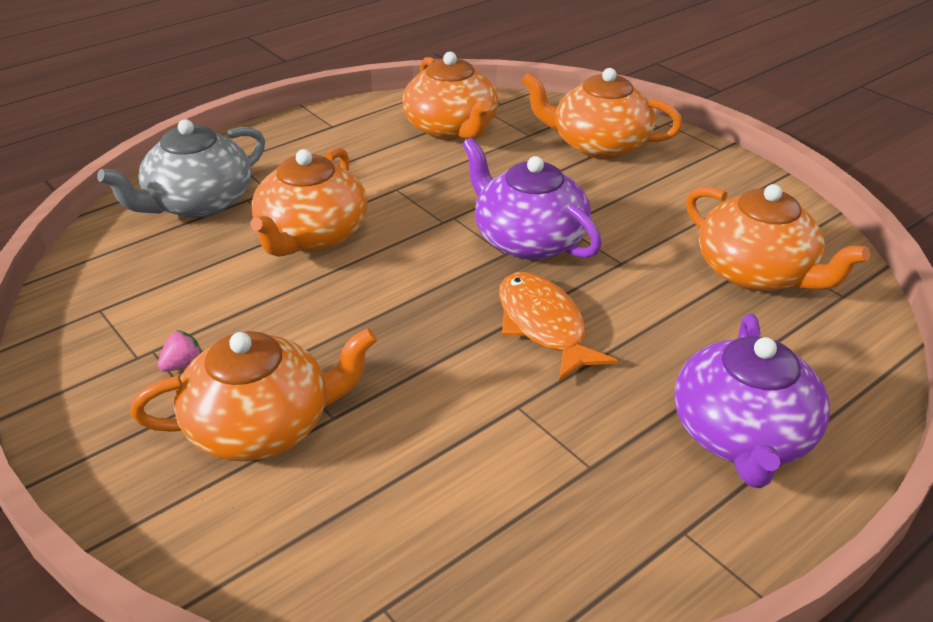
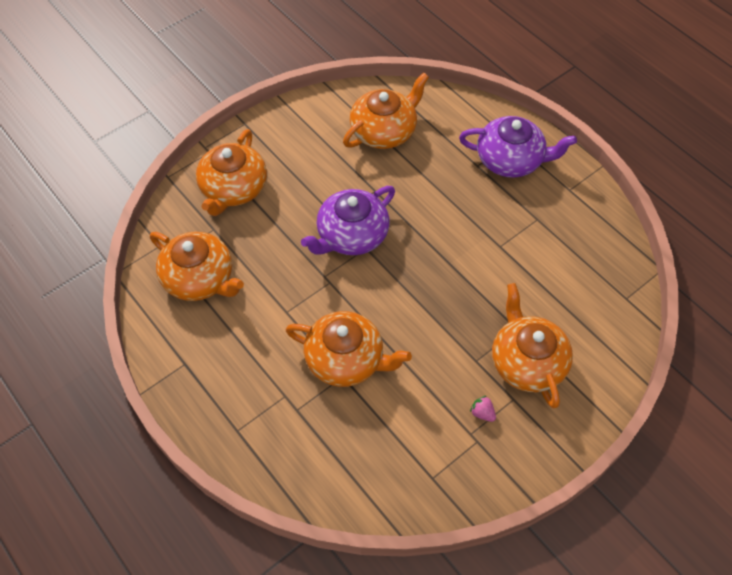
camera: 90 degrees left, 20 degrees up
grey teapot [97,119,265,218] -> none
orange teapot [402,52,498,140] -> orange teapot turned 60 degrees clockwise [150,232,244,301]
orange fish [499,272,618,382] -> none

